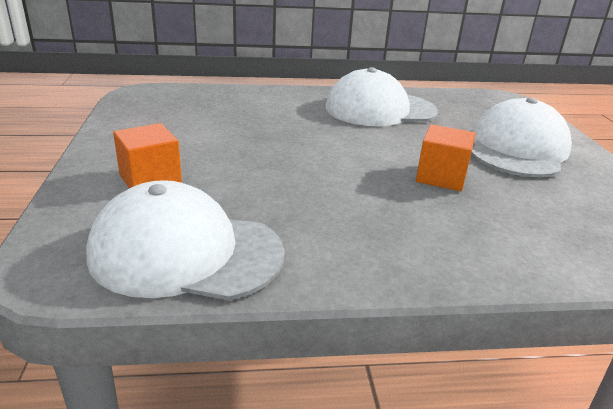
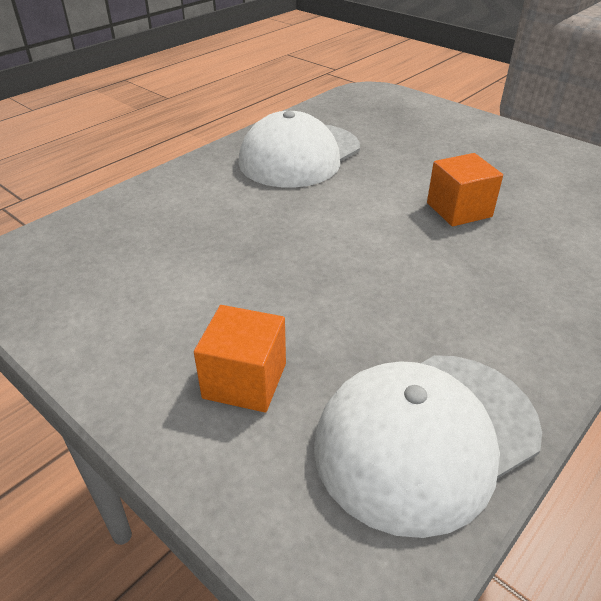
camera: 40 degrees left, 10 degrees up
white cap [471,97,572,177] -> none

